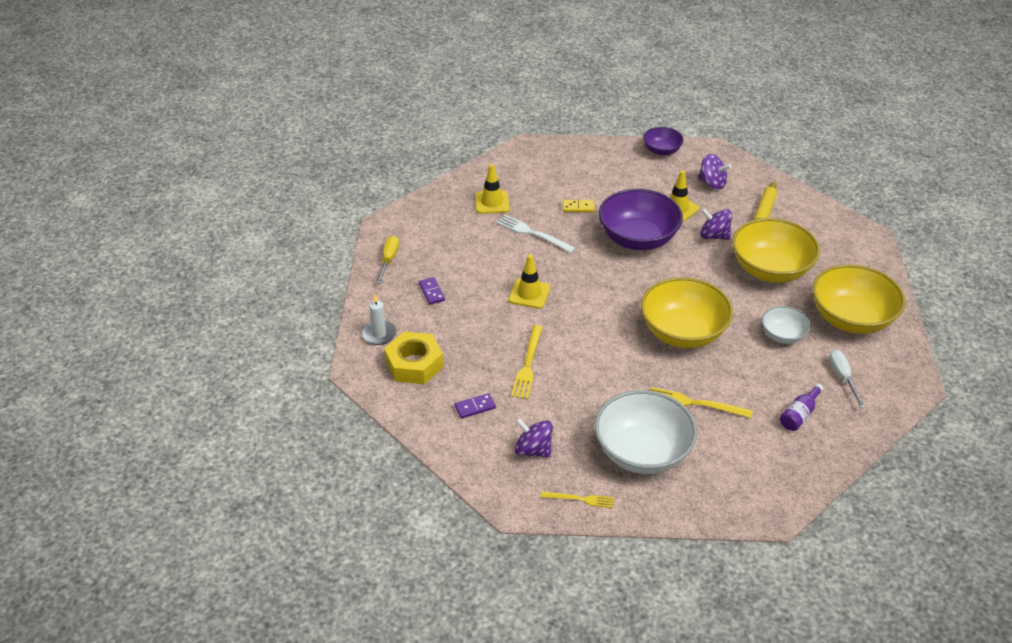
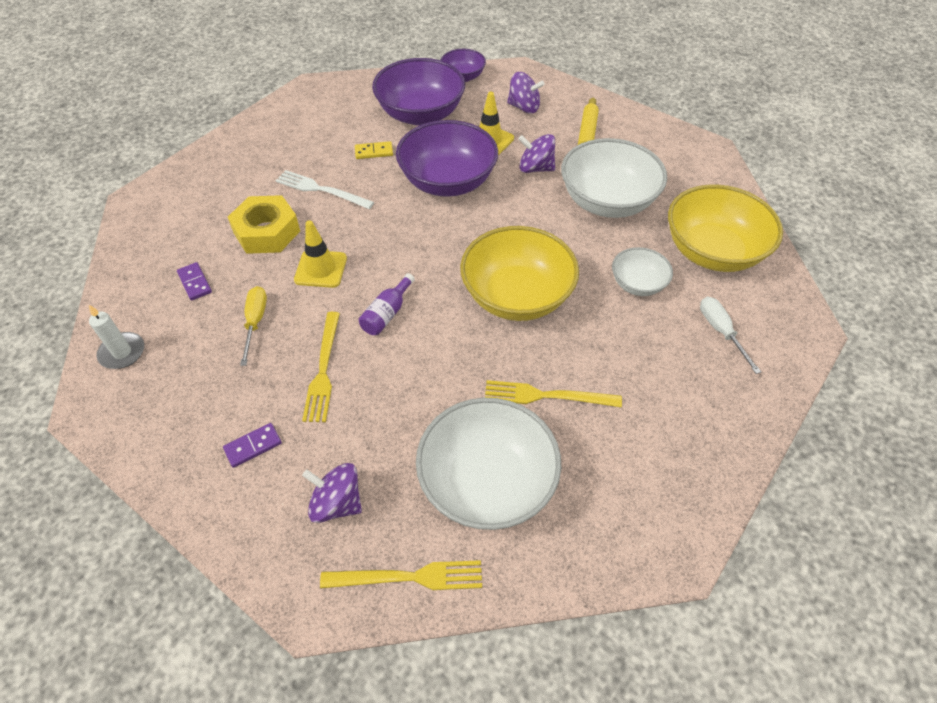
camera: 10 degrees left, 10 degrees up
yellow screwdriver [377,236,399,284] -> yellow screwdriver moved to [240,286,267,366]
yellow nut [384,332,443,384] -> yellow nut moved to [228,195,300,254]
yellow traffic cone [475,164,510,214] -> none
yellow fork [540,491,614,508] -> yellow fork [320,560,482,590], size x1.52
yellow bowl [732,218,820,283] -> white bowl [561,138,667,218]
purple bottle [780,384,824,431] -> purple bottle moved to [359,273,415,335]
none -> purple bowl [372,58,465,126]

